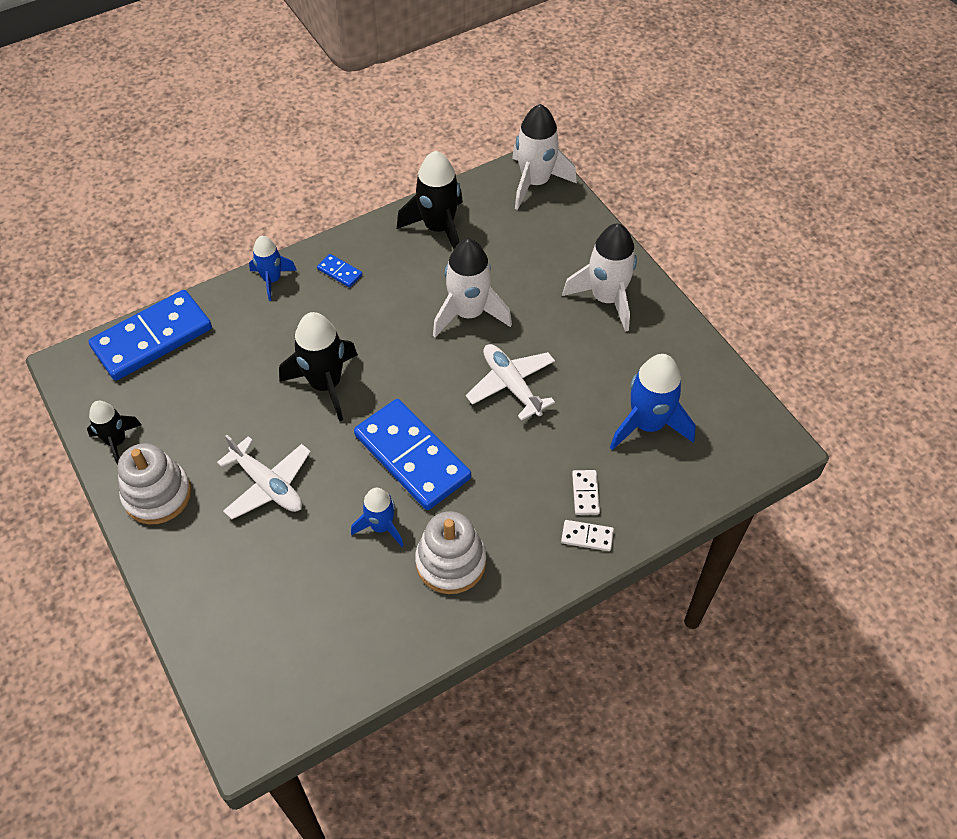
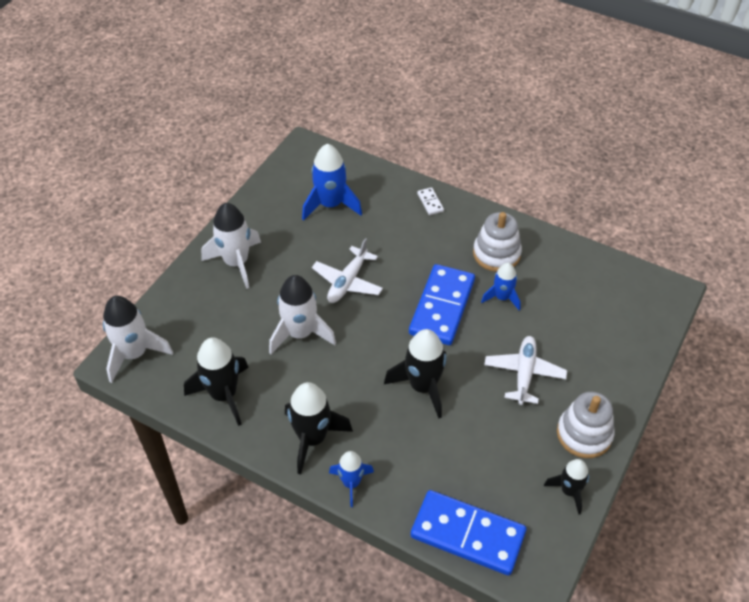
camera: 120 degrees left, 5 degrees down
blue domino [317,254,362,288] -> black rocket [285,382,353,475]
white domino [572,470,600,515] -> none

